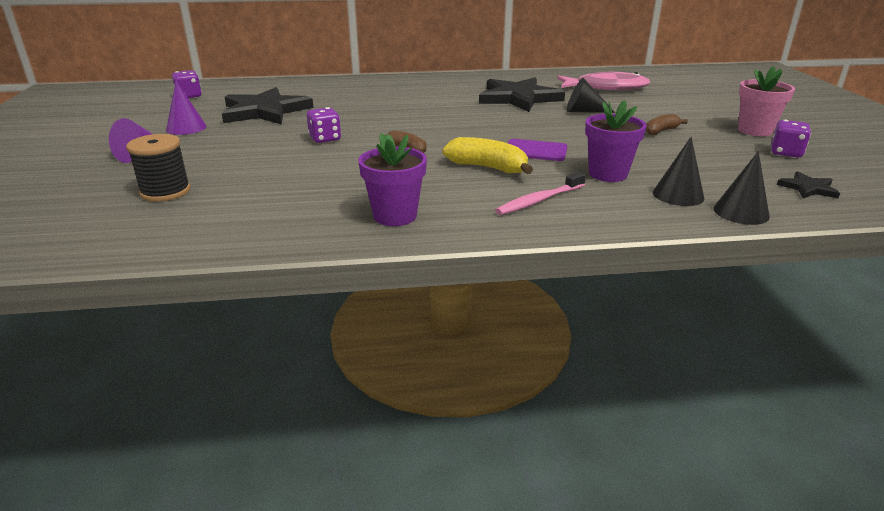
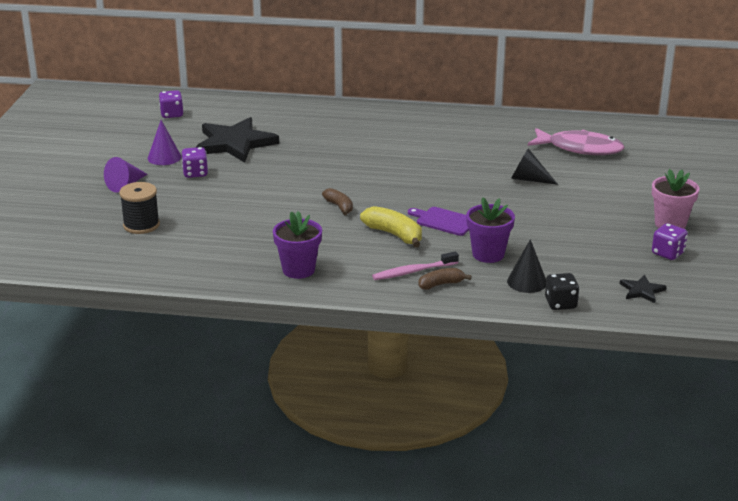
camera: 15 degrees right, 0 degrees up
purple dice [307,107,341,143] -> purple dice moved to [182,147,208,178]
black star [479,78,565,112] -> none
brown banana [645,114,688,135] -> brown banana moved to [418,268,471,290]
black cone [713,151,770,225] -> black dice [545,273,580,310]

